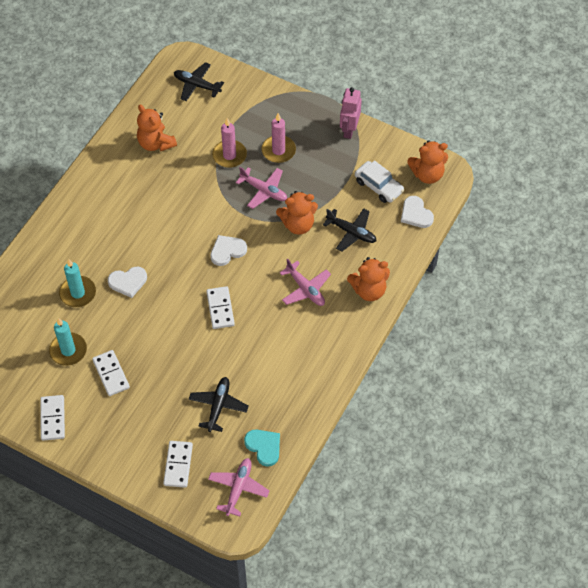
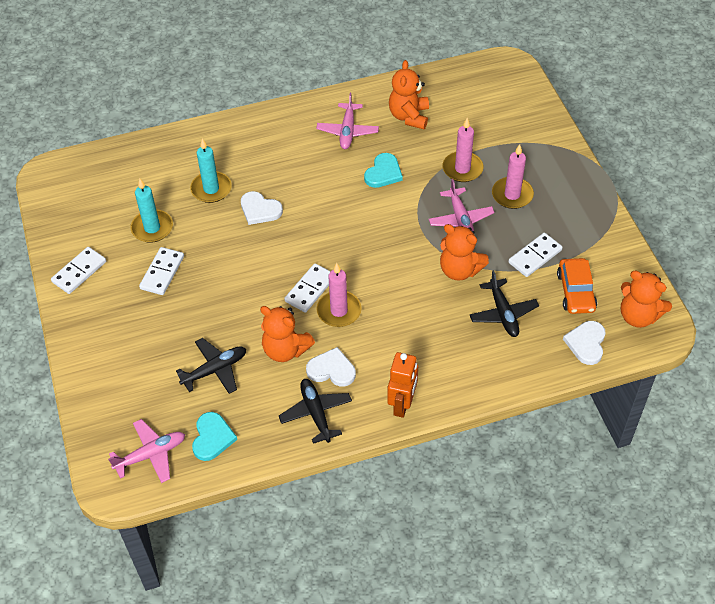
camera: 45 degrees right, 5 degrees down
white domino [163,441,193,488] -> white domino moved to [508,233,563,277]
black plane [174,62,224,101] -> black plane moved to [279,379,352,444]
white heart [211,235,247,266] -> white heart moved to [306,347,356,386]
pink plane [280,258,331,306] -> pink plane moved to [316,93,379,149]
pink robot [340,87,362,139] -> none
orange teddy bear [347,257,390,301] -> orange teddy bear moved to [260,306,315,362]
white car [355,160,404,203] -> orange car [557,258,597,314]
none -> pink candle [316,263,361,327]
none -> turquoise heart [364,153,403,188]
none -> orange robot [387,352,418,418]

